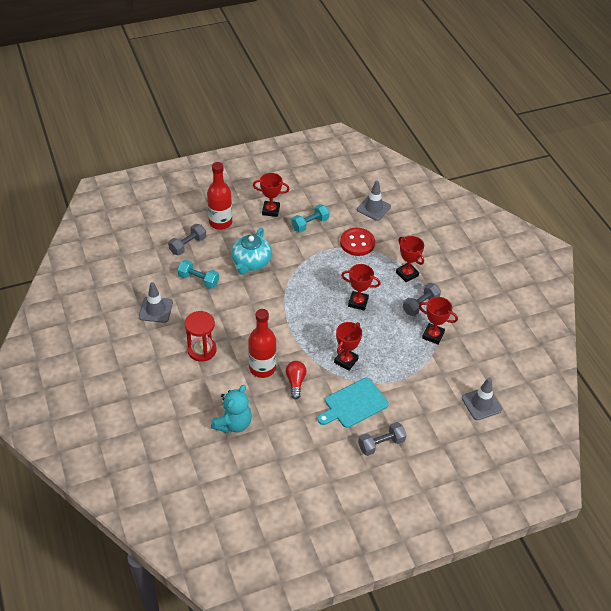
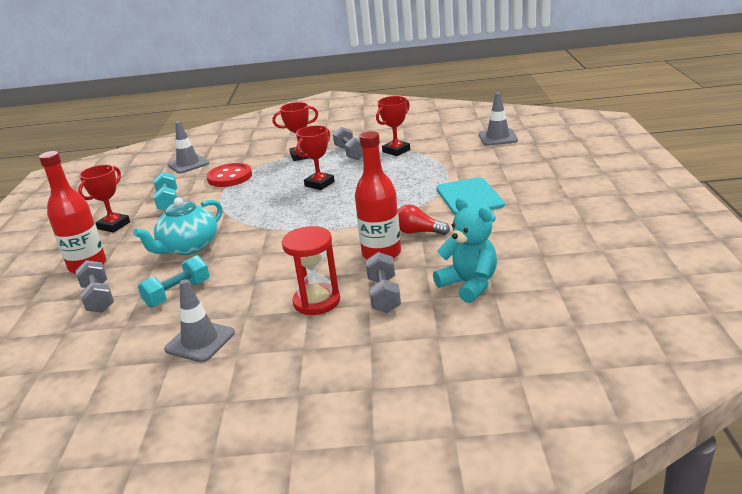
camera: 65 degrees left, 20 degrees down
turquoise teapot [231,228,272,275] -> turquoise teapot turned 90 degrees clockwise [133,197,222,255]
red trophy [334,322,362,371] -> none
grey dumbbell [358,422,406,456] -> grey dumbbell moved to [366,252,401,313]

